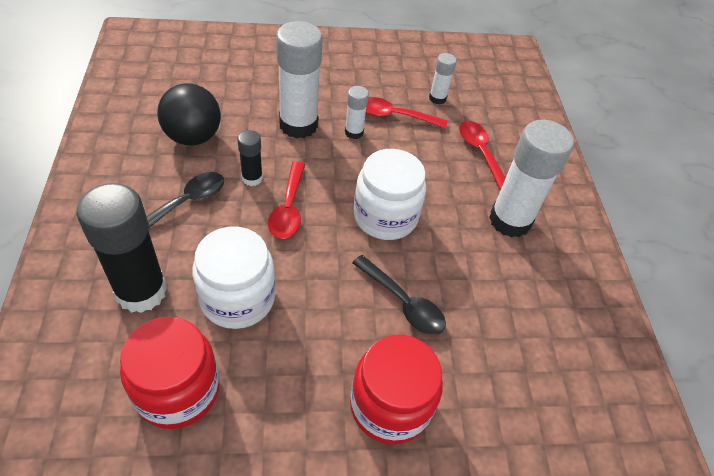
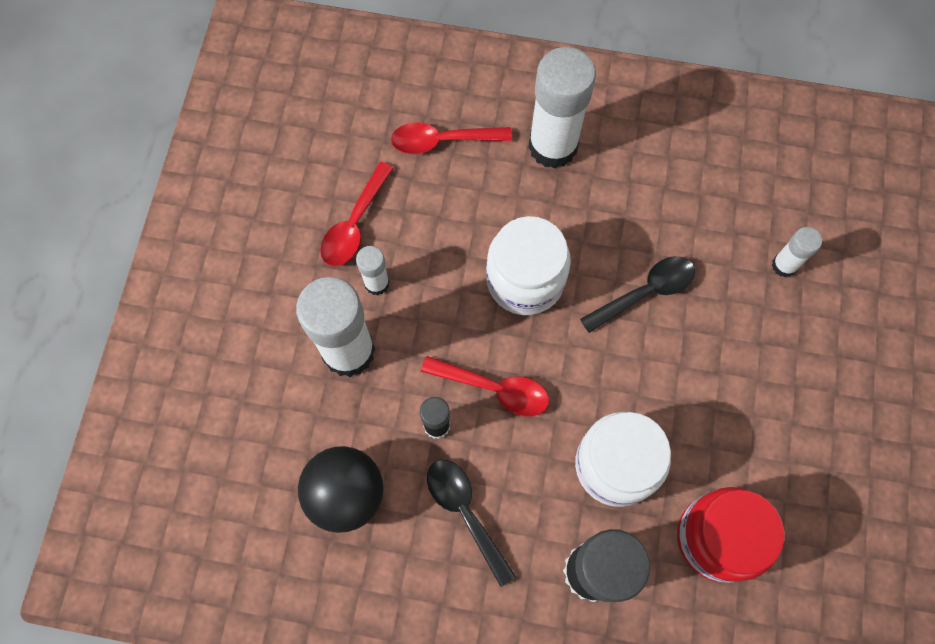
camera: 70 degrees left, 20 degrees up
red jar [350,335,443,445] -> none
white glue stick [429,53,457,104] -> white glue stick moved to [772,227,822,277]

